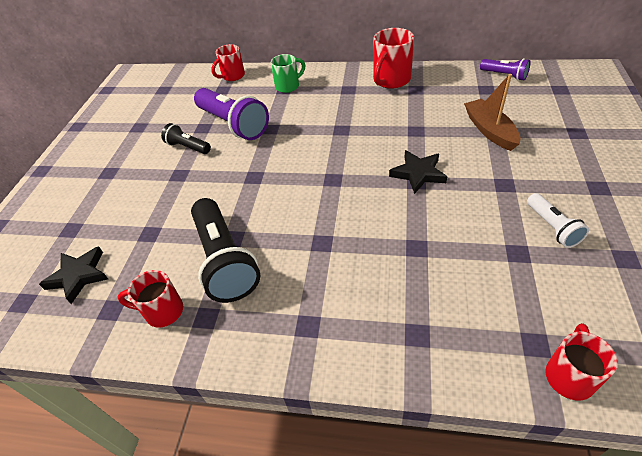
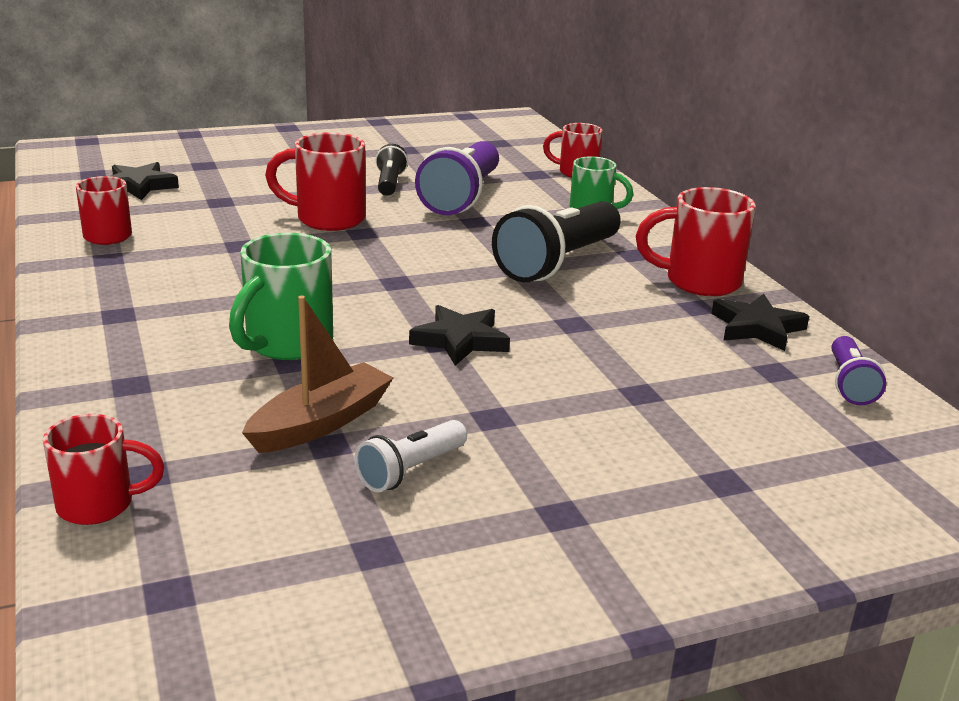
camera: 55 degrees right, 20 degrees down
black flashlight [191,198,261,303] -> black flashlight moved to [492,201,621,282]
brown boat [464,74,521,151] -> brown boat moved to [242,296,393,453]
none -> green mug [229,233,333,360]
none -> red mug [265,132,366,231]
none -> black star [711,294,809,351]

